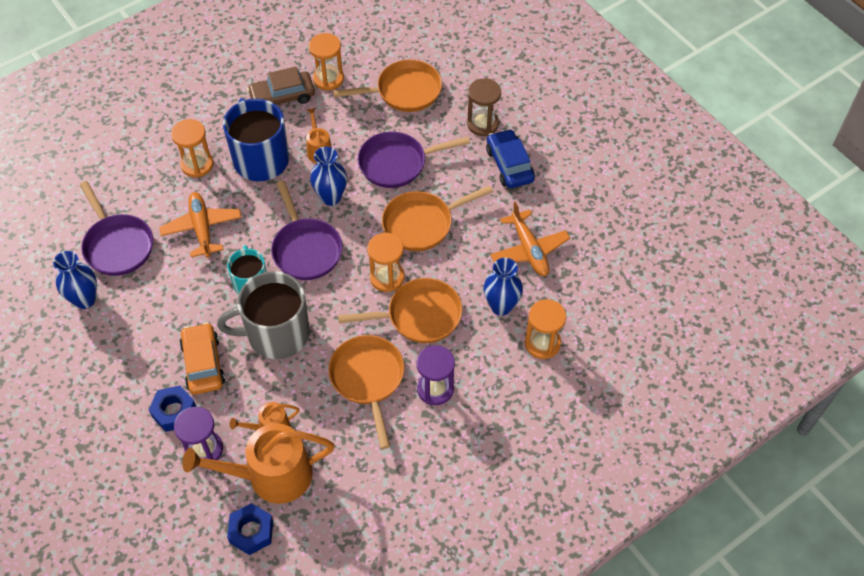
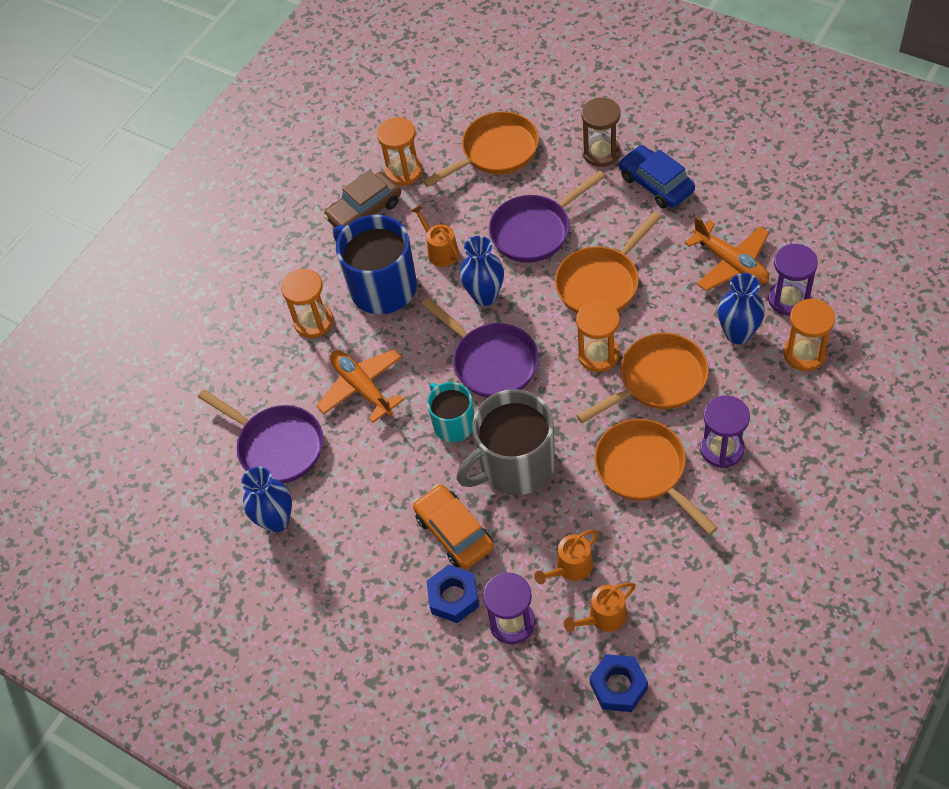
camera: 15 degrees left, 0 degrees up
orange watering can [182,423,334,504] -> orange watering can [564,583,636,632], size x0.49
none -> purple hourglass [768,244,818,316]

